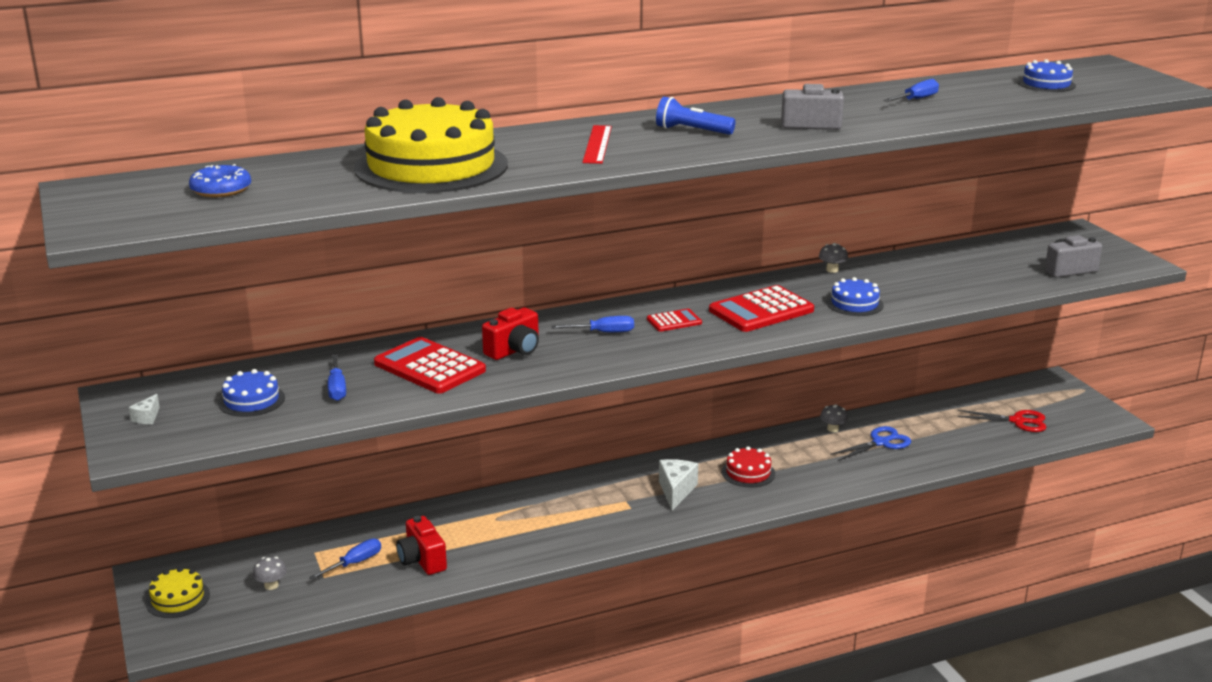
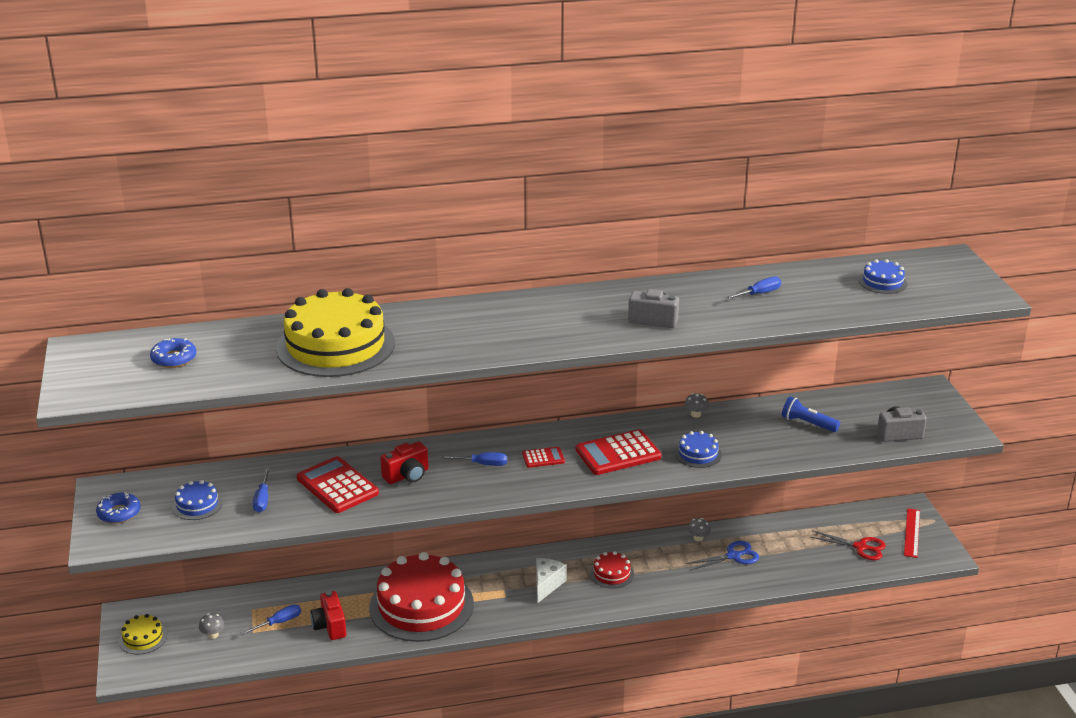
camera: 10 degrees right, 5 degrees up
white cheese [129,394,160,424] -> blue donut [96,492,141,524]
red ruler [582,125,612,164] -> red ruler moved to [904,508,920,558]
blue flashlight [656,96,736,135] -> blue flashlight moved to [782,396,840,432]
none -> red cake [369,552,474,642]

